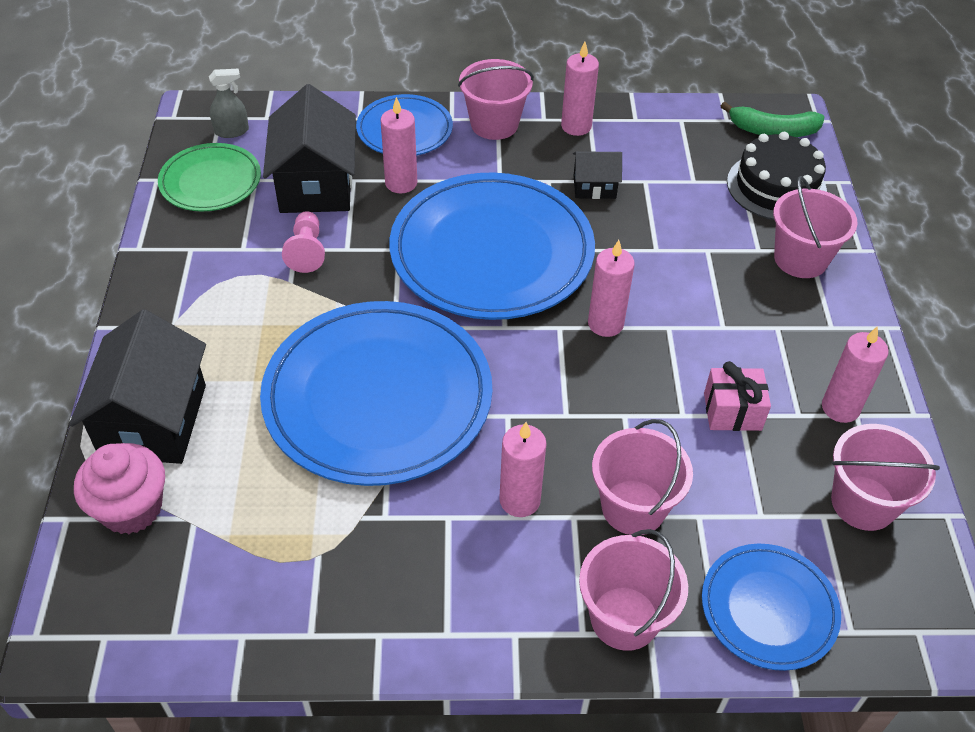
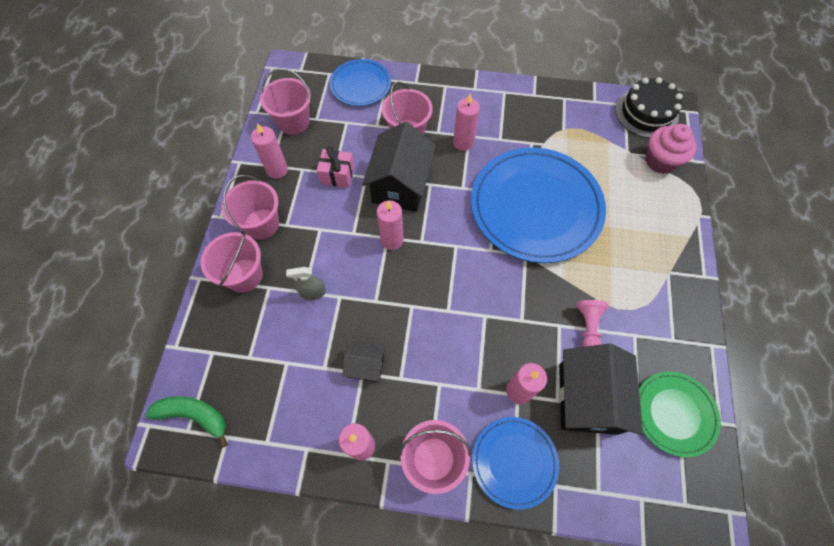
camera: 170 degrees left, 15 degrees up
black house [69,309,206,464] -> black house moved to [362,122,436,212]
grey spray bottle [209,69,249,138] -> grey spray bottle moved to [286,267,326,300]
blue plate [389,172,595,320] -> none
pink bucket [579,529,688,651] -> pink bucket moved to [221,175,279,240]
black cake [727,132,827,220] -> black cake moved to [615,77,683,138]

